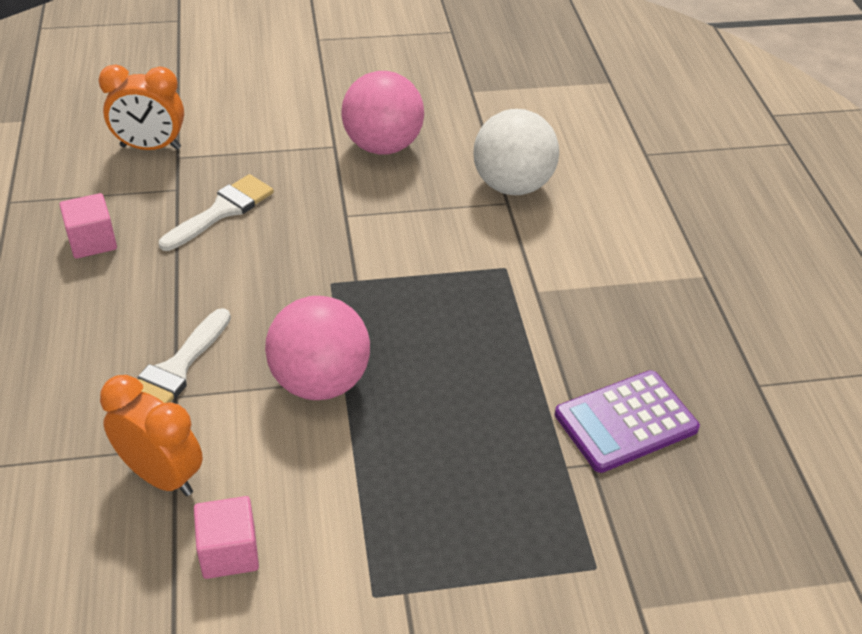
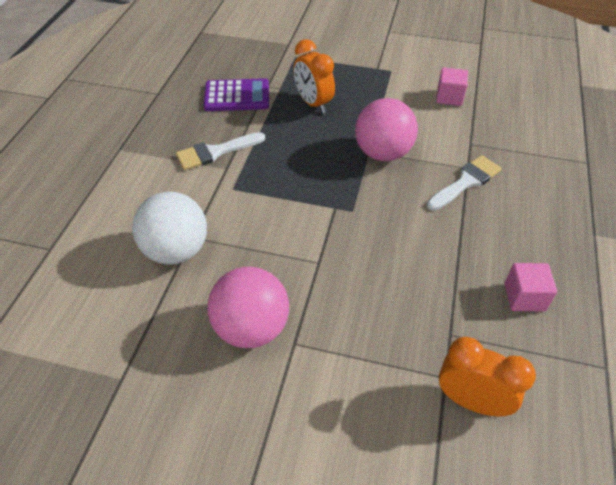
camera: 155 degrees left, 5 degrees up
orange clock [100,375,203,496] -> orange clock moved to [294,39,335,114]
white brush [159,174,274,251] -> white brush moved to [176,132,265,170]

